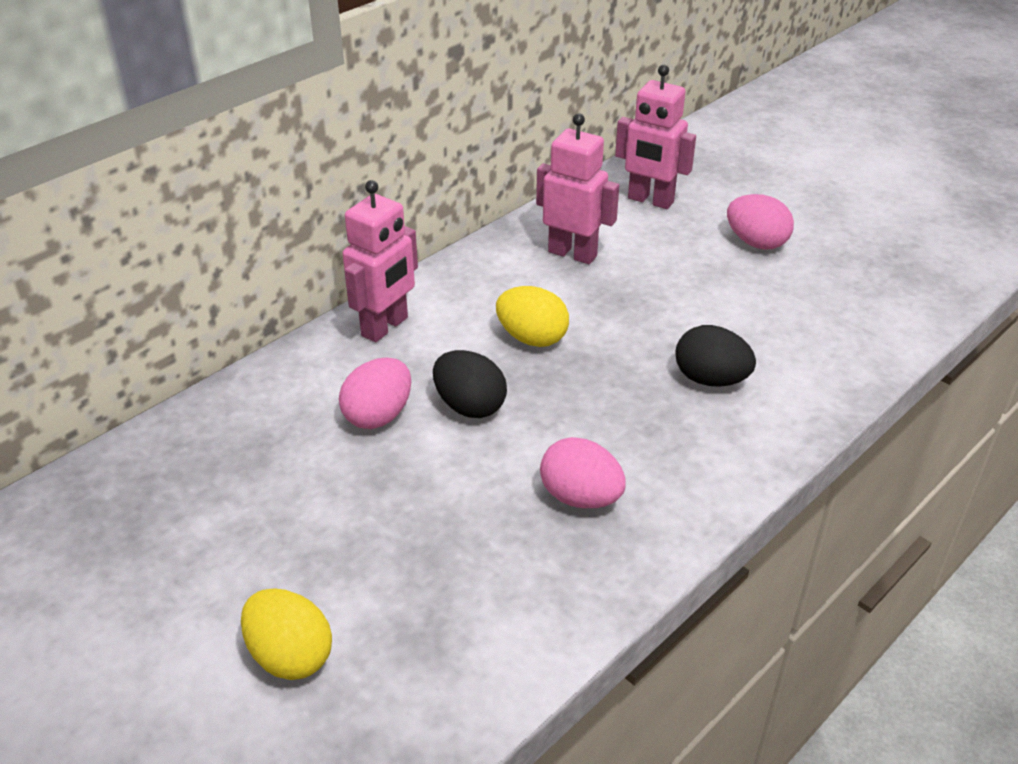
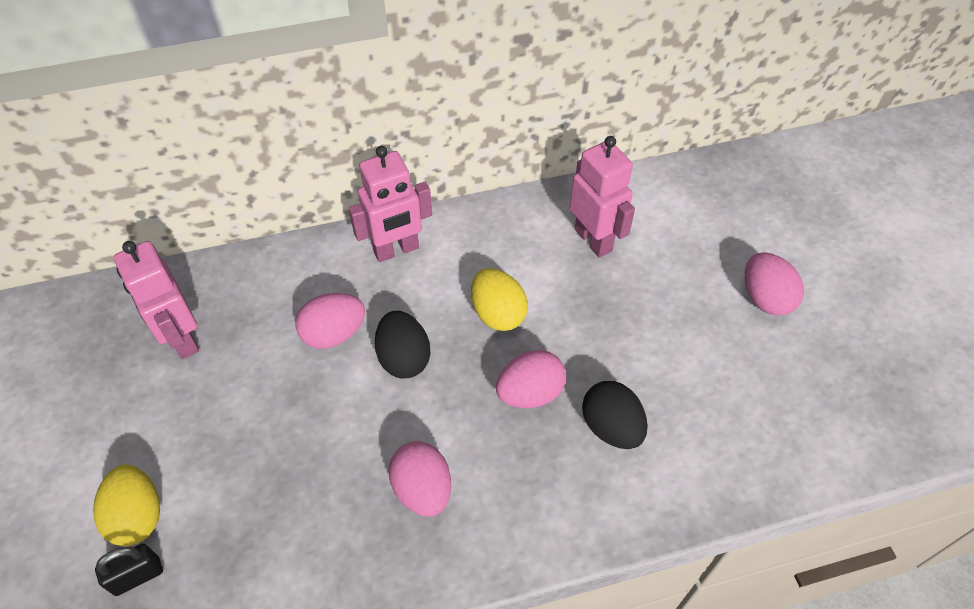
camera: 30 degrees right, 15 degrees up
pink robot [615,65,696,209] -> pink robot moved to [114,241,199,359]
none -> black padlock [95,544,163,596]
none -> pink egg [496,350,566,408]

